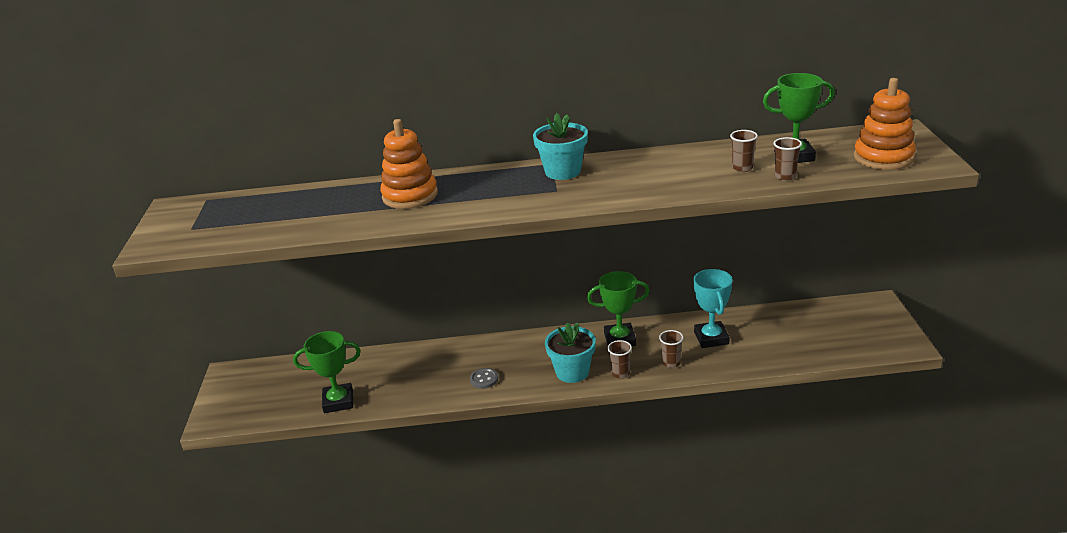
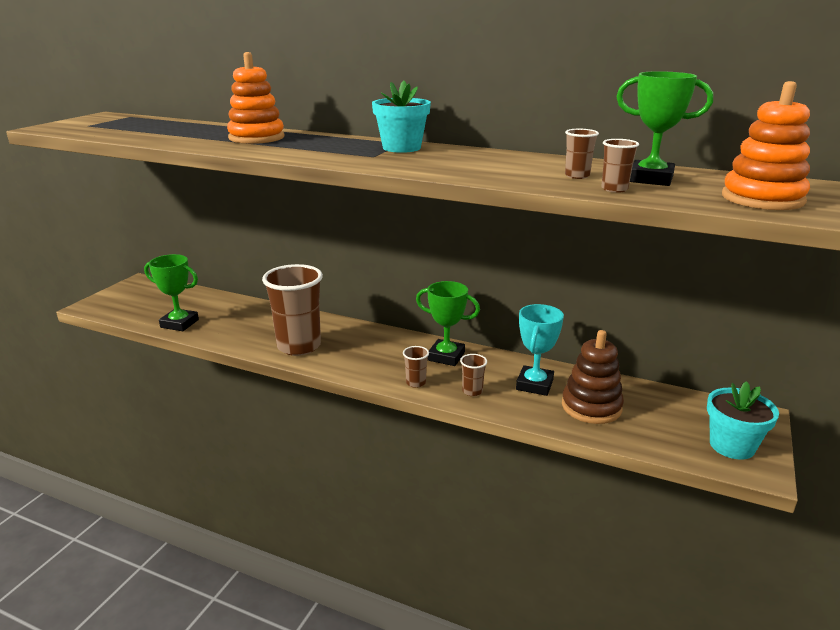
camera: 25 degrees right, 5 degrees down
grey button [470,368,498,389] -> brown cup [262,264,323,356]
turquoise flower pot [545,322,596,383] -> turquoise flower pot moved to [707,381,779,460]
none -> brown stacking toy [562,330,624,424]

